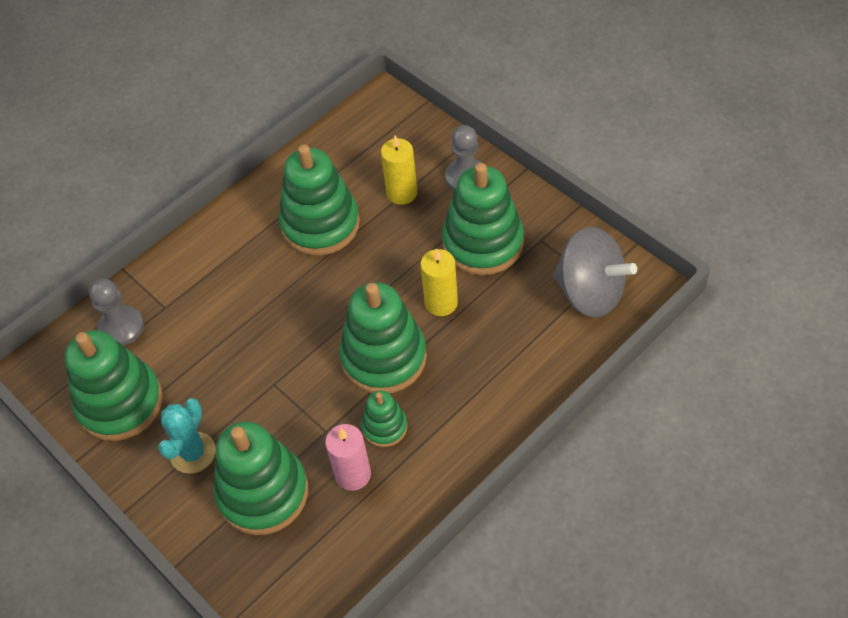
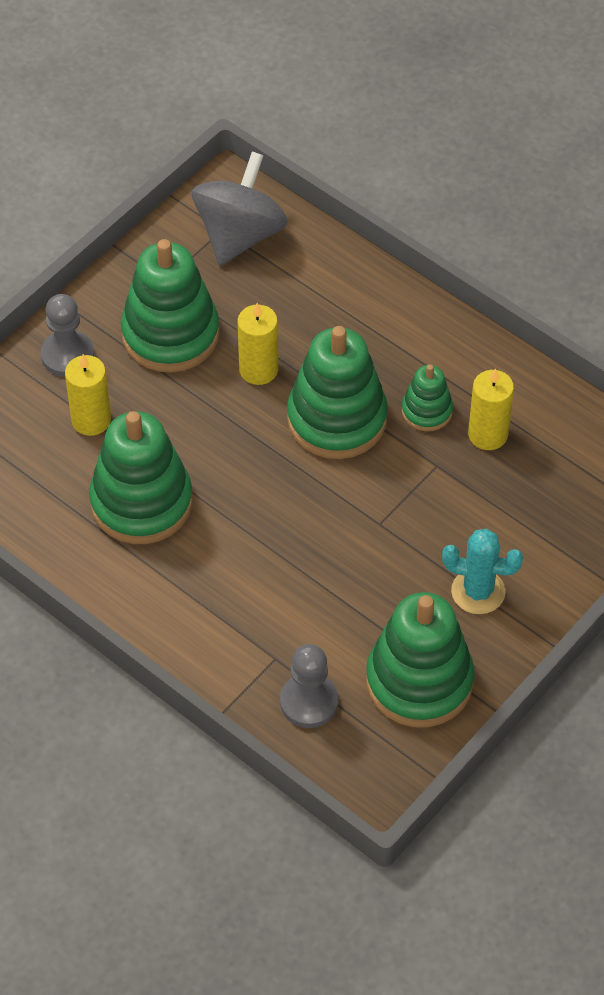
camera: 100 degrees left, 0 degrees up
green stacking toy [214,422,308,535] -> none
pink candle [325,424,371,491] -> yellow candle [468,368,514,450]

